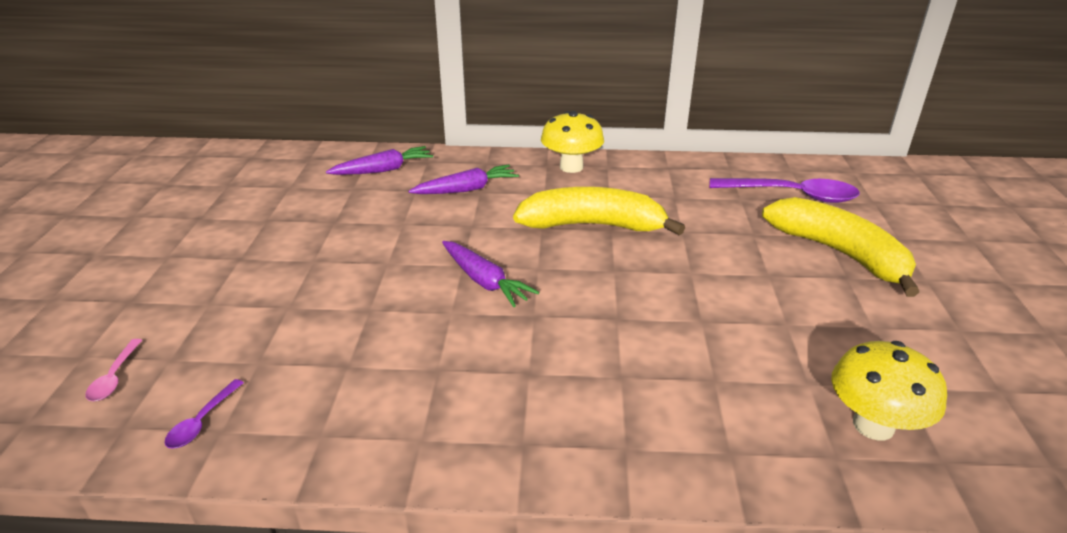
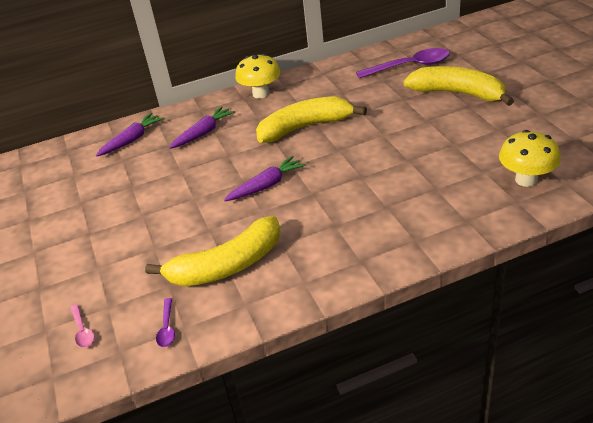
camera: 20 degrees left, 5 degrees up
purple carrot [442,241,539,307] -> purple carrot turned 60 degrees counterclockwise [224,156,306,201]
none -> yellow banana [145,216,280,286]

